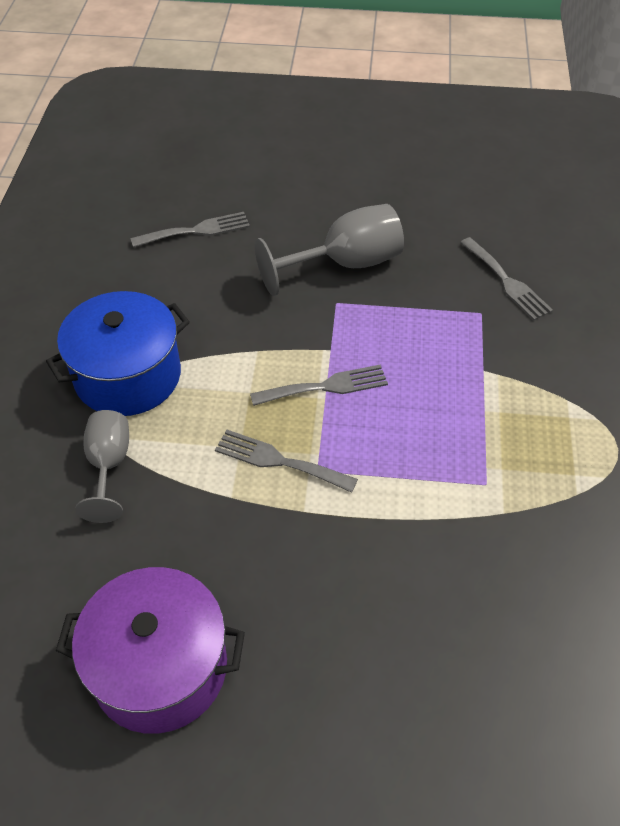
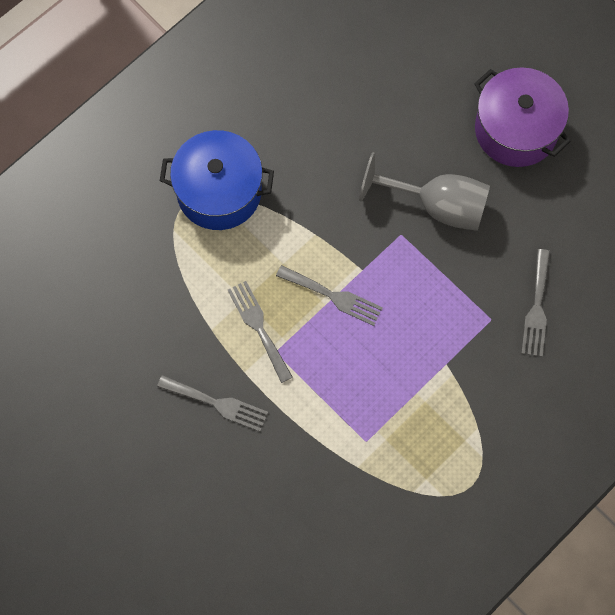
camera: 40 degrees right, 20 degrees up
purple pot [56,567,245,734] -> purple pot moved to [474,67,571,167]
grey goblet [75,410,129,523] -> none
grey fork [130,212,250,248] -> grey fork moved to [157,375,268,432]

